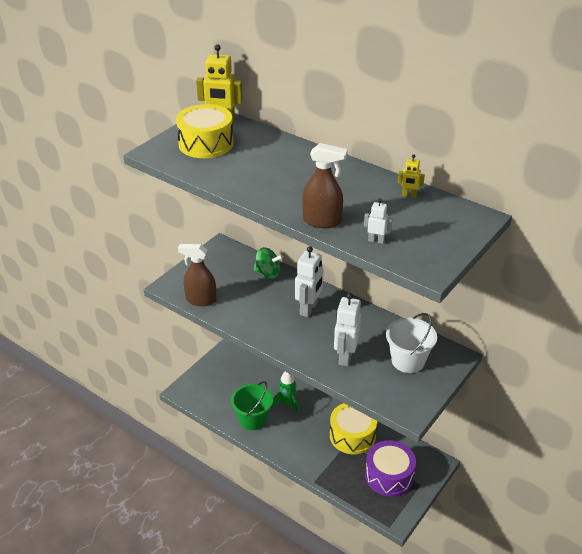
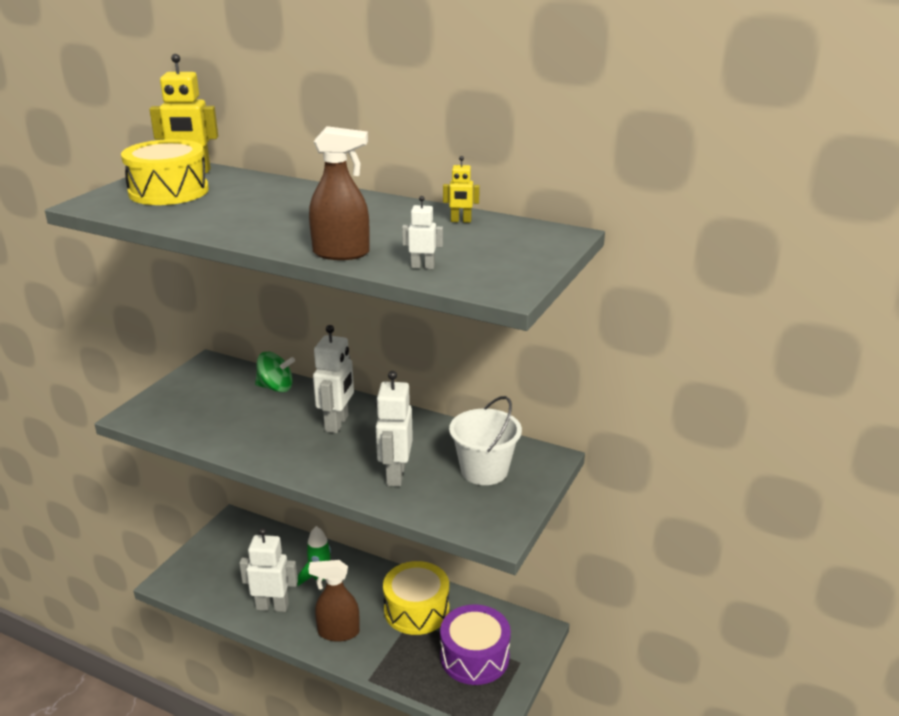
camera: 10 degrees left, 10 degrees down
brown spray bottle [178,244,216,306] -> brown spray bottle moved to [308,560,360,642]
green bucket [231,381,273,430] -> white robot [239,528,298,612]

